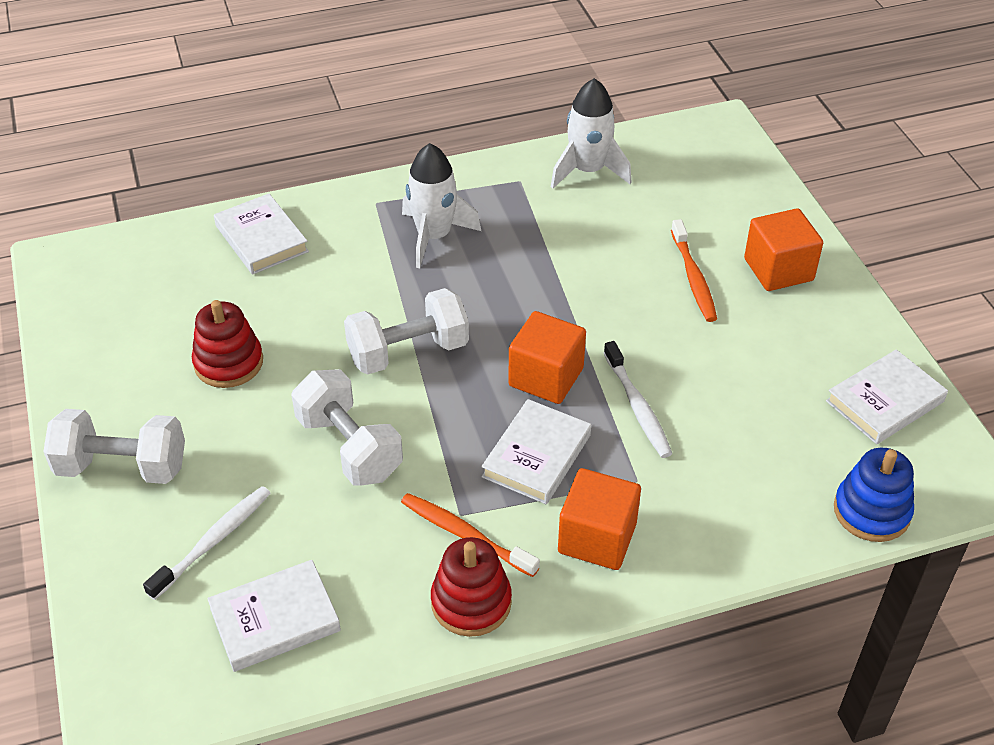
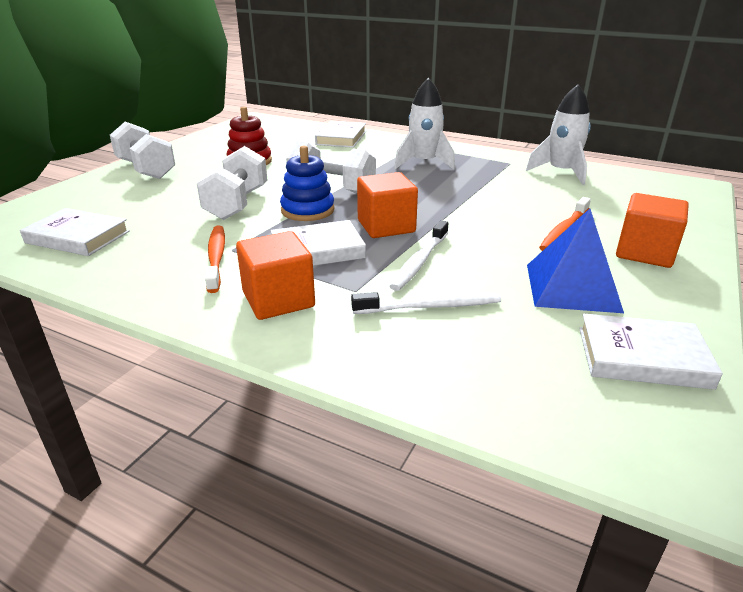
camera: 45 degrees right, 15 degrees down
white toothbrush [143,486,271,600] -> white toothbrush moved to [351,292,501,314]
red stacking toy [431,537,512,637] -> none
blue stacking toy [834,448,914,542] -> blue stacking toy moved to [280,145,334,221]
none -> blue pyramid [527,208,624,313]

